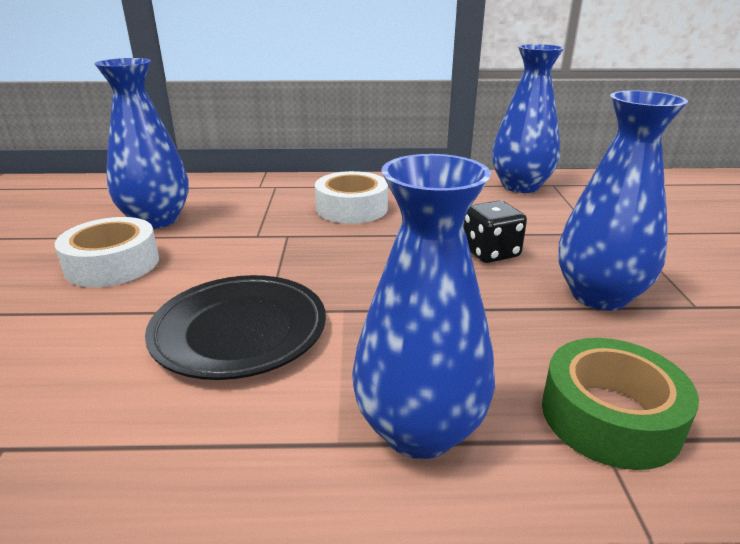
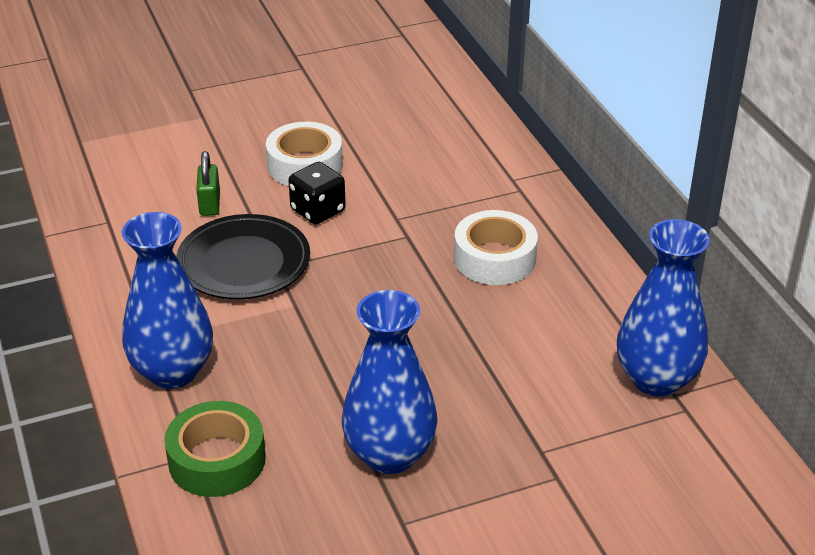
camera: 70 degrees right, 10 degrees up
blue vase [94,58,189,229] -> none
black dice [463,201,527,263] -> black dice moved to [288,162,346,224]
none -> green padlock [196,151,220,216]

